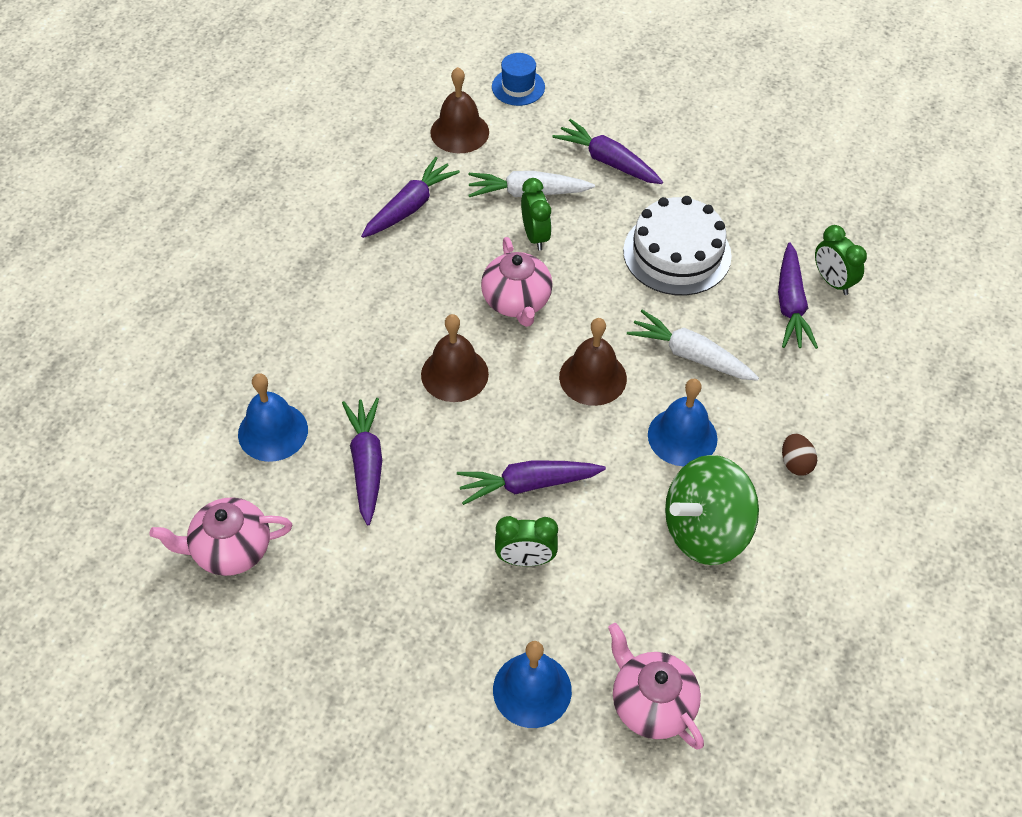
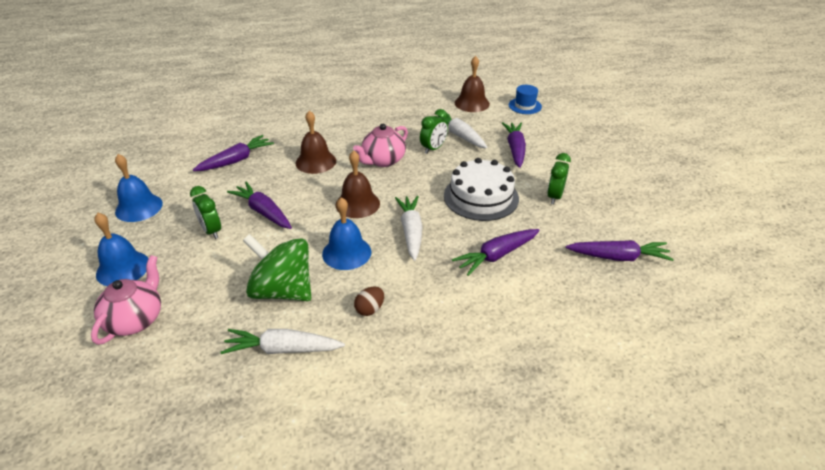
camera: 55 degrees right, 15 degrees down
pink teapot [150,497,292,576] -> none
blue bell [238,373,308,462] -> blue bell moved to [115,154,163,222]
purple carrot [361,157,460,238] -> purple carrot moved to [566,240,674,261]
green clock [815,225,867,295] -> green clock moved to [547,153,571,204]
none -> white carrot [220,329,345,354]

